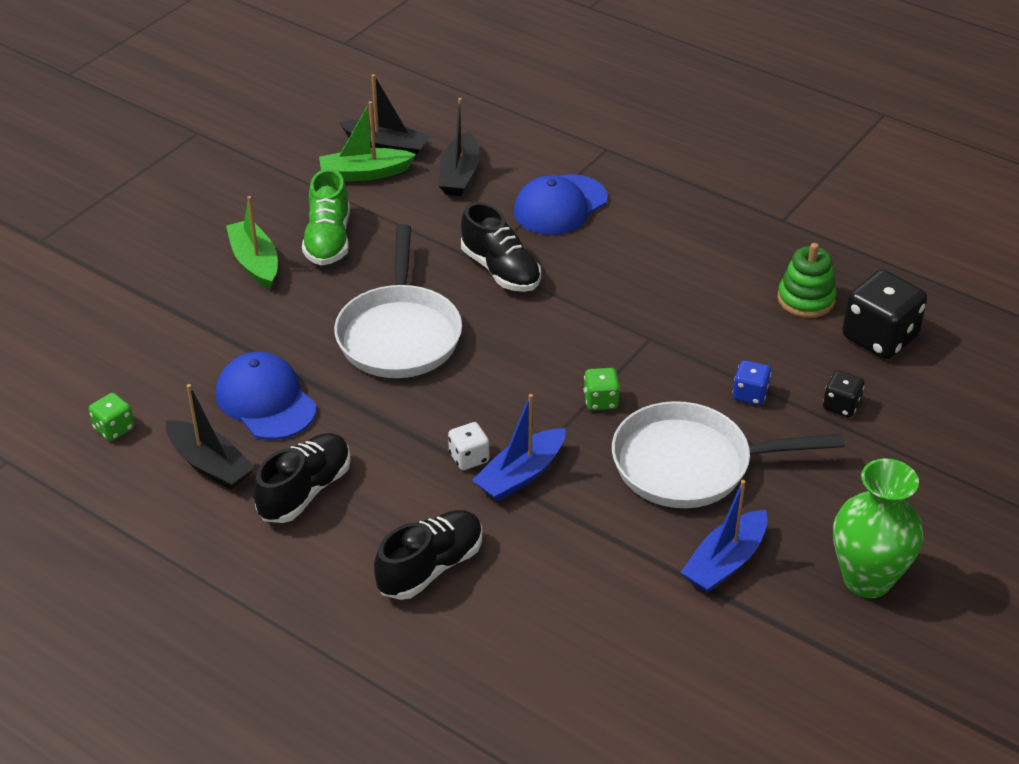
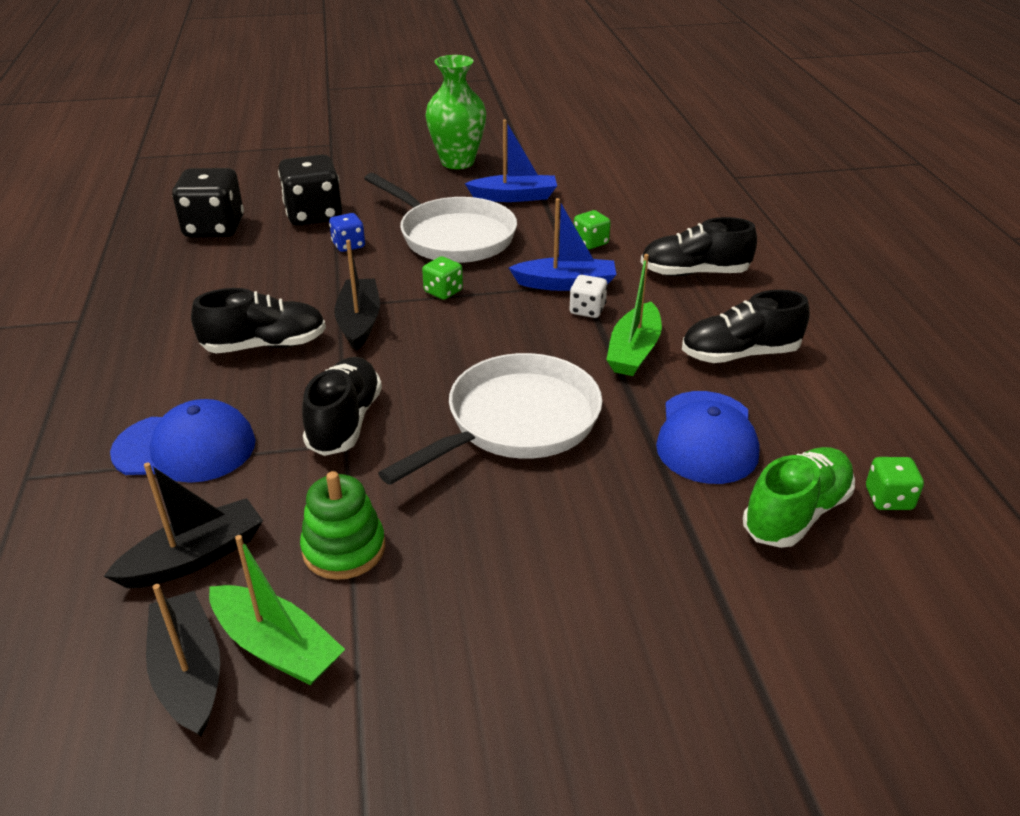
camera: 135 degrees left, 5 degrees down
black boat [166,384,255,490] -> black boat moved to [334,240,380,351]
green boat [226,196,278,289] -> green boat moved to [606,254,662,376]
green shoe [302,169,350,266] -> green shoe moved to [743,447,855,548]
green stacking toy [778,243,837,318] -> green stacking toy moved to [300,471,385,580]
black dice [823,371,865,417] -> black dice [278,154,342,226], size x1.96
none -> black shoe [191,288,326,353]
none -> green dice [574,210,611,249]

